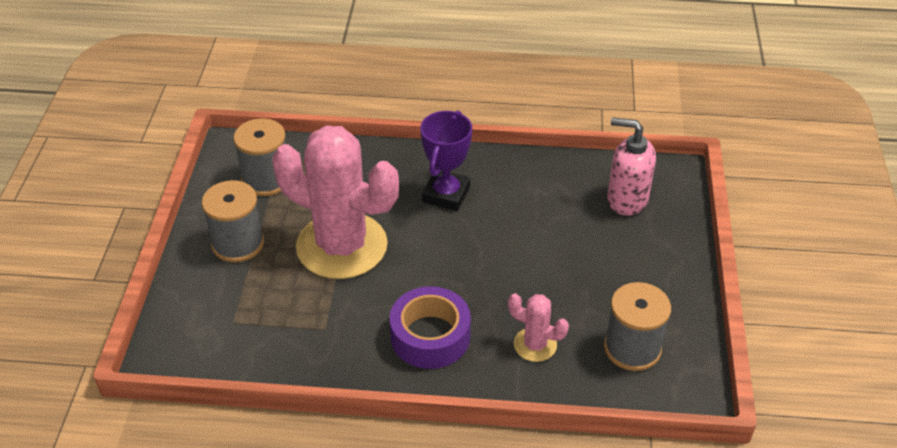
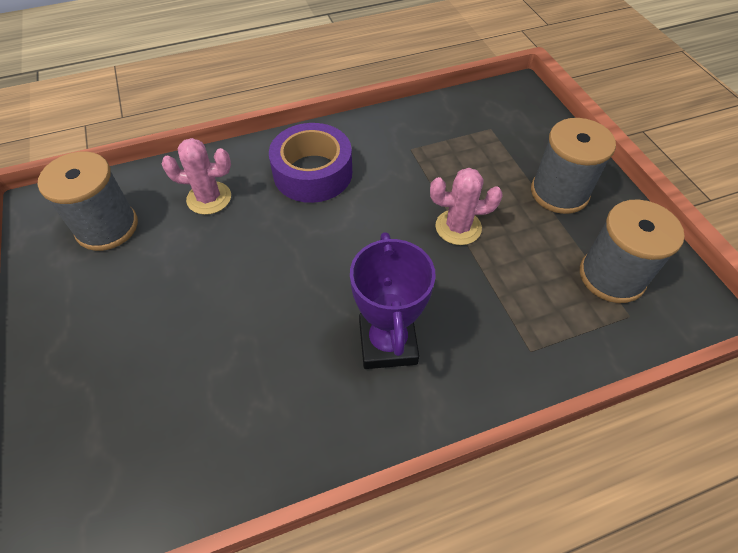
camera: 155 degrees right, 10 degrees up
pink cactus [272,126,399,279] -> pink cactus [430,168,503,245], size x0.44
pink soap dispenser [607,117,656,216] -> none

